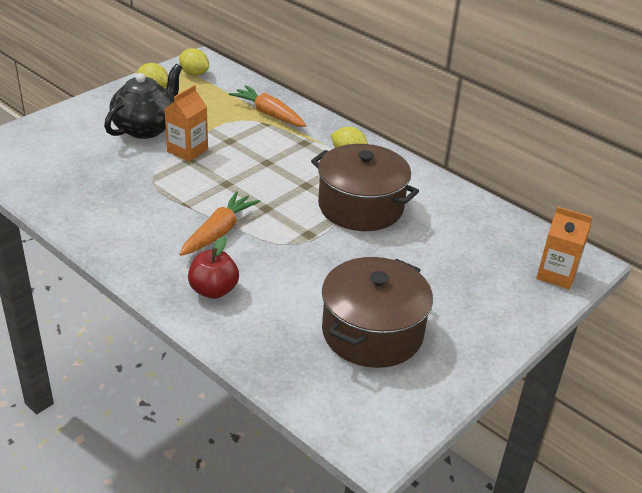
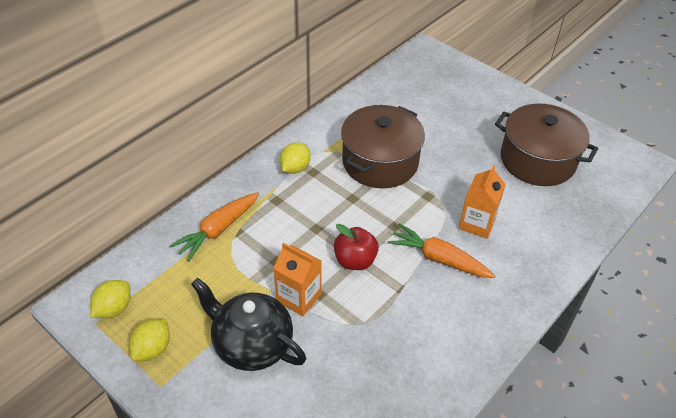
camera: 90 degrees left, 10 degrees up
red apple [188,236,239,299] -> red apple moved to [334,224,379,270]
orange carton [536,206,593,289] -> orange carton moved to [459,165,506,239]

